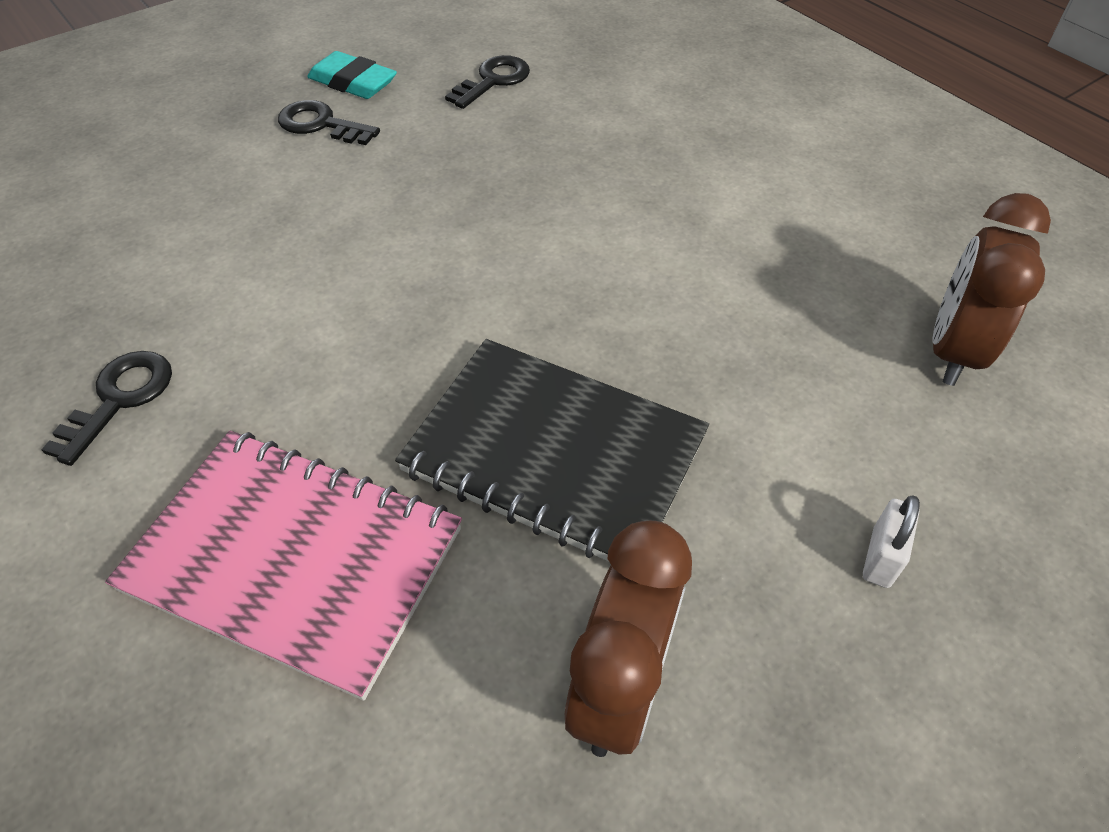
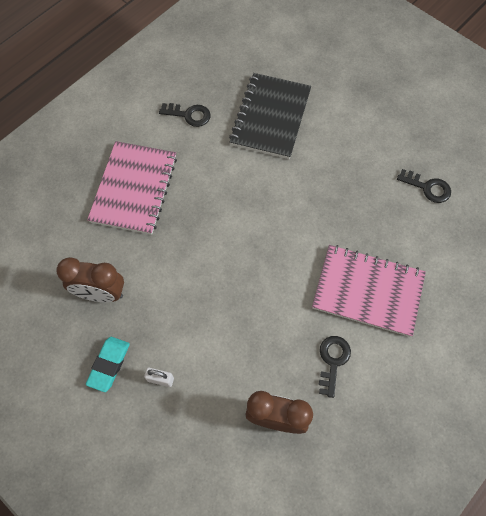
camera: 80 degrees right, 15 degrees up
black key [278,100,380,145] -> black key moved to [319,336,351,398]
turquoise eraser [307,51,397,99] -> turquoise eraser moved to [86,337,130,392]
black notebook [395,339,709,561] -> black notebook moved to [229,73,311,159]
none -> pink notebook [312,245,426,337]

